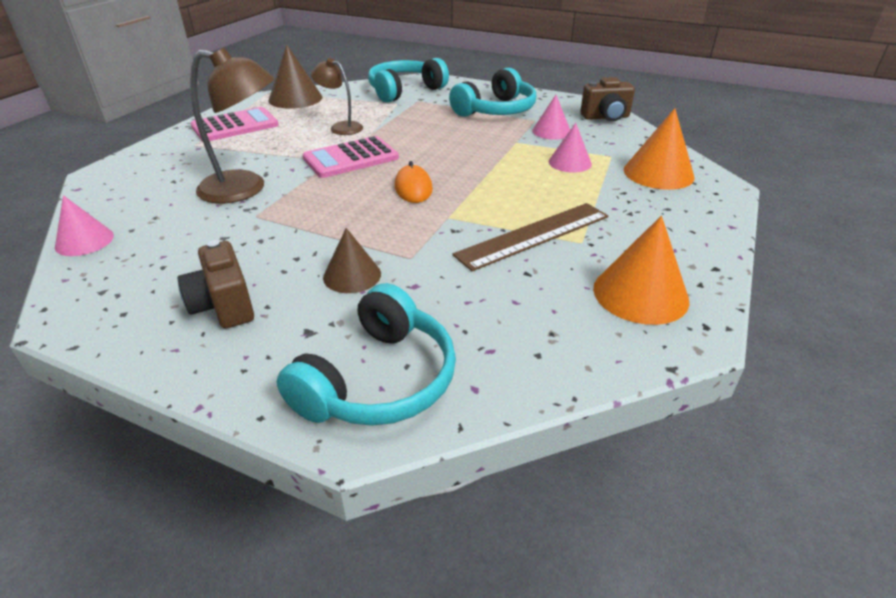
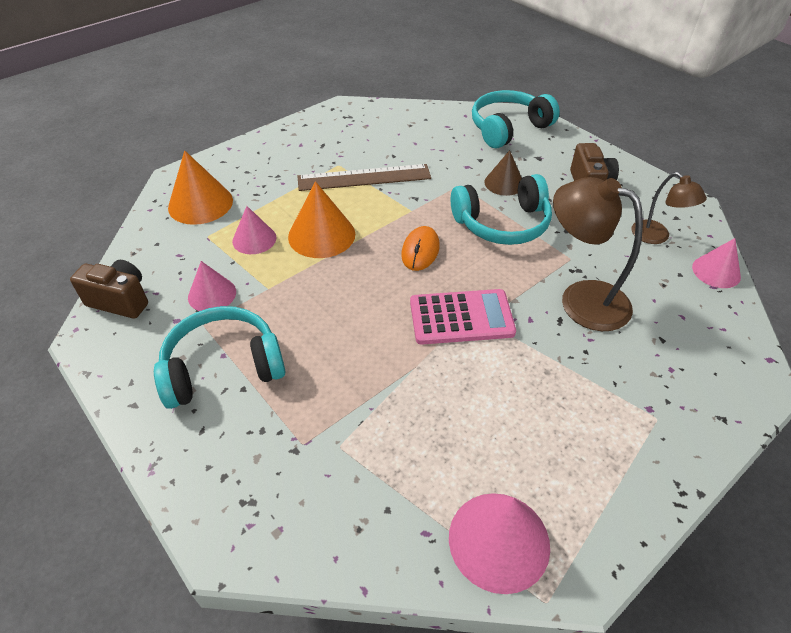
camera: 155 degrees left, 10 degrees up
pink calculator [191,107,279,142] -> none
brown cone [268,45,322,109] -> pink cone [449,493,550,594]
brown lamp [311,58,363,135] -> brown lamp moved to [631,172,707,244]
turquoise headphones [368,58,449,103] -> turquoise headphones moved to [451,174,552,245]
orange cone [593,216,689,325] -> orange cone moved to [288,181,355,258]

